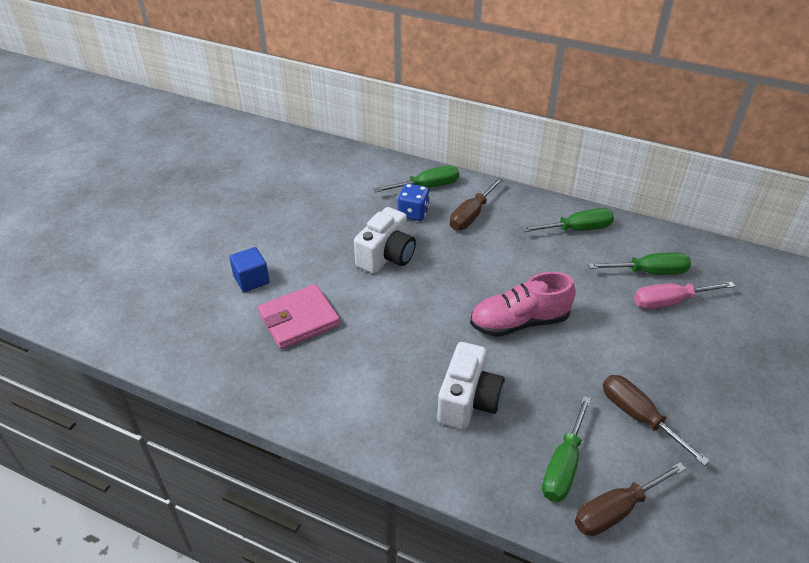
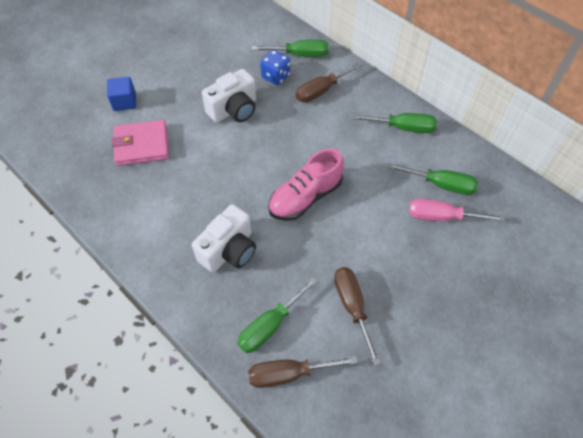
camera: 20 degrees right, 15 degrees up
pink shoe [470,272,576,337] -> pink shoe turned 45 degrees counterclockwise [268,149,344,221]

